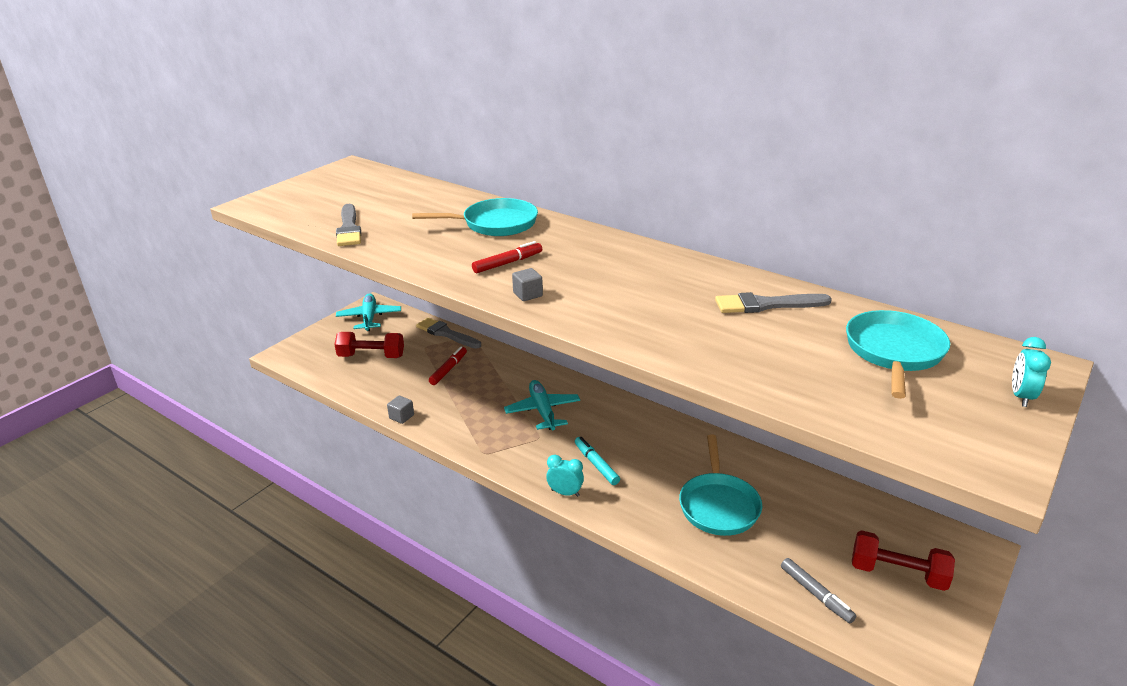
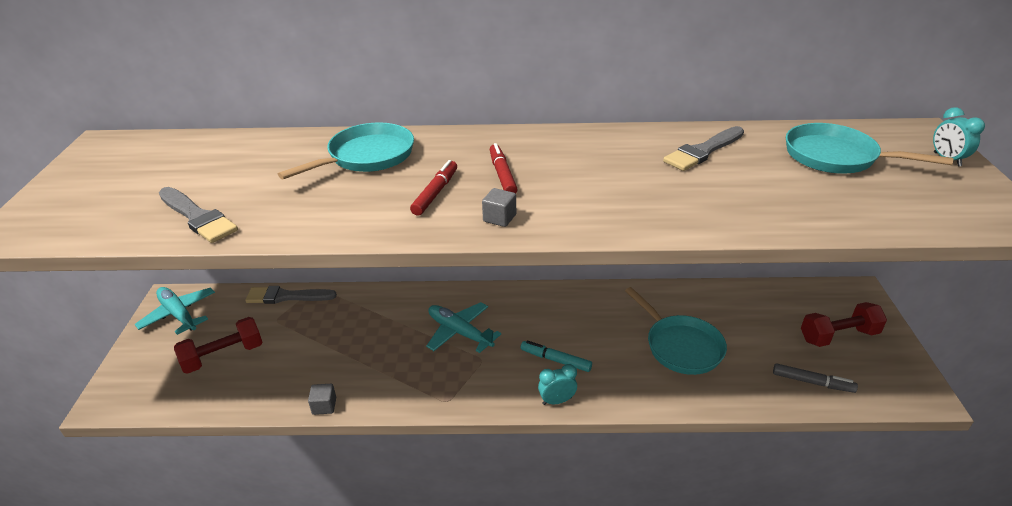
camera: 35 degrees left, 5 degrees up
red marker [429,347,467,385] -> red marker moved to [490,143,518,193]
turquoise pan [846,310,950,399] -> turquoise pan turned 45 degrees counterclockwise [786,123,953,174]

